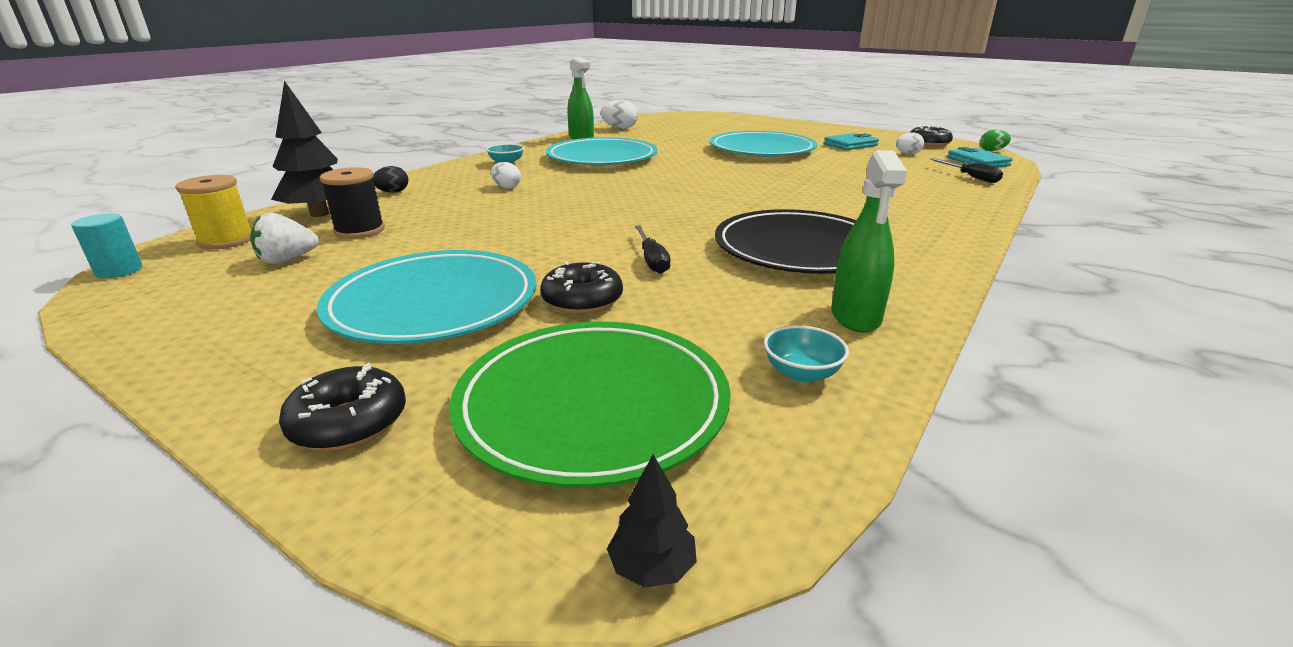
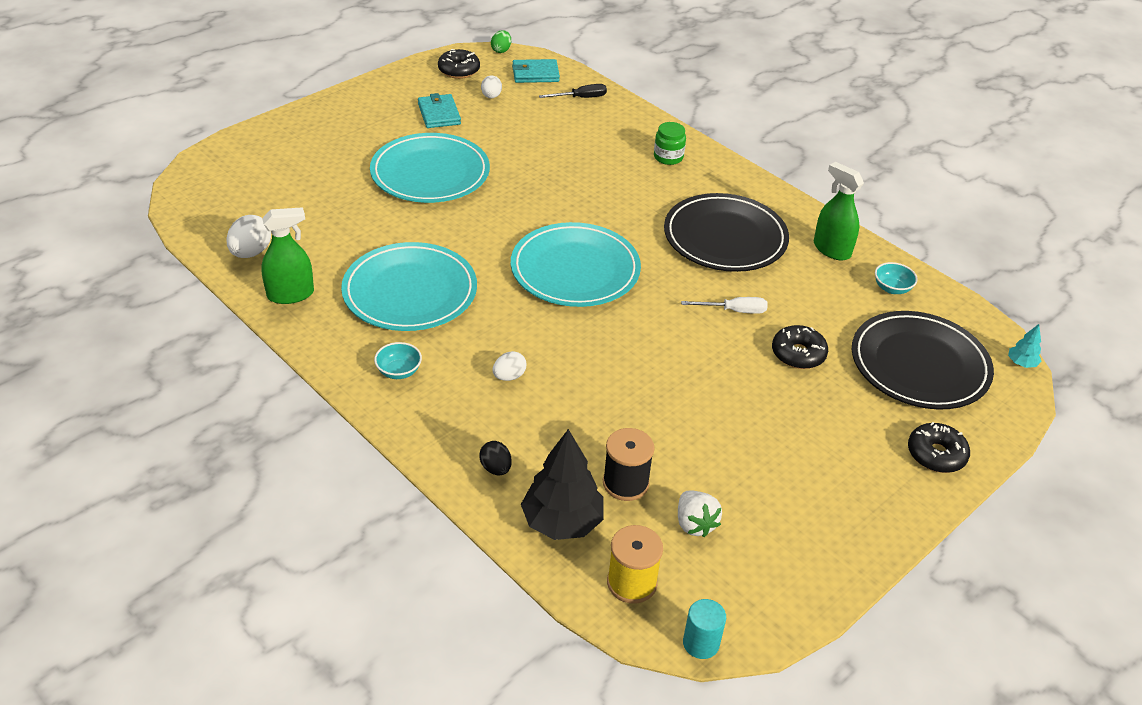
camera: 80 degrees left, 15 degrees up
turquoise plate [317,250,537,344] -> turquoise plate moved to [511,222,641,307]
green plate [449,322,731,488] -> black plate [852,311,994,410]
black tree [607,454,697,588] -> turquoise tree [1008,324,1042,368]
black screwdriver [634,225,671,274] -> white screwdriver [681,297,768,314]
green spray bottle [831,150,907,333] -> green spray bottle turned 150 degrees counterclockwise [814,162,864,260]
none -> green jar [654,122,686,165]

